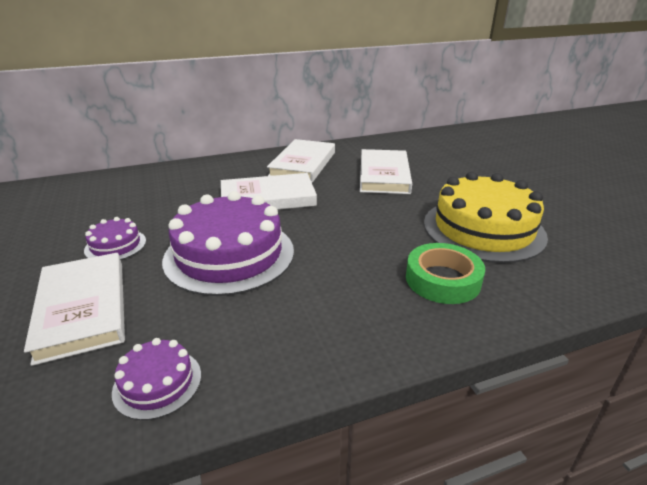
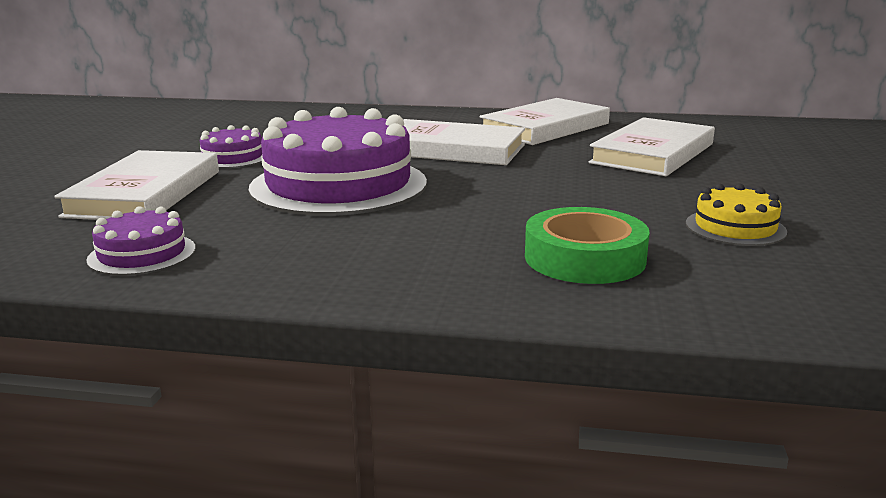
camera: 30 degrees right, 10 degrees down
yellow cake [424,172,548,263] -> yellow cake [686,184,787,246], size x0.46

